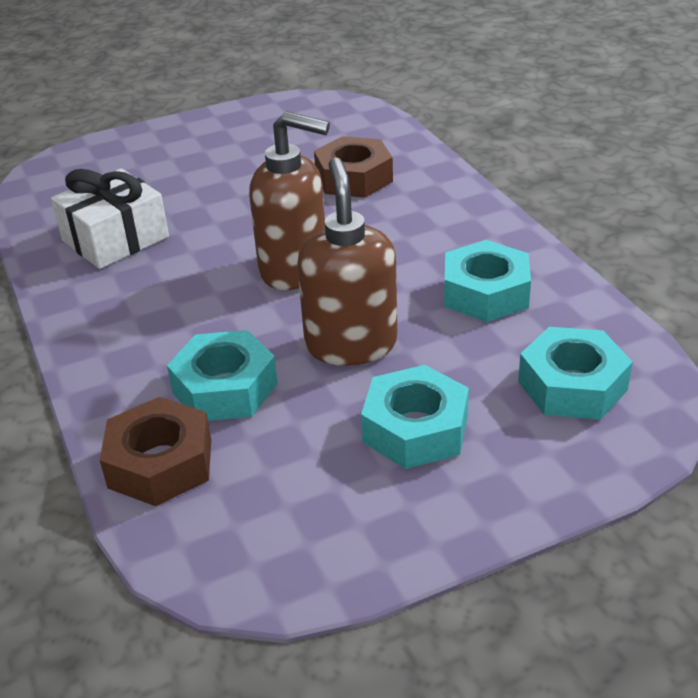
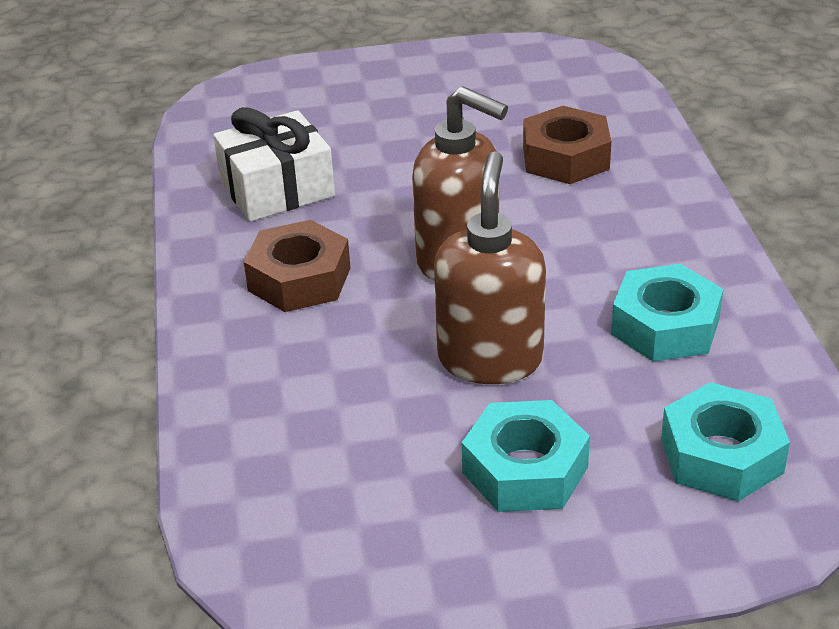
camera: 15 degrees right, 0 degrees up
brown nut [100,397,211,506] -> brown nut moved to [244,220,350,312]
turquoise nut [167,330,278,421] -> none

